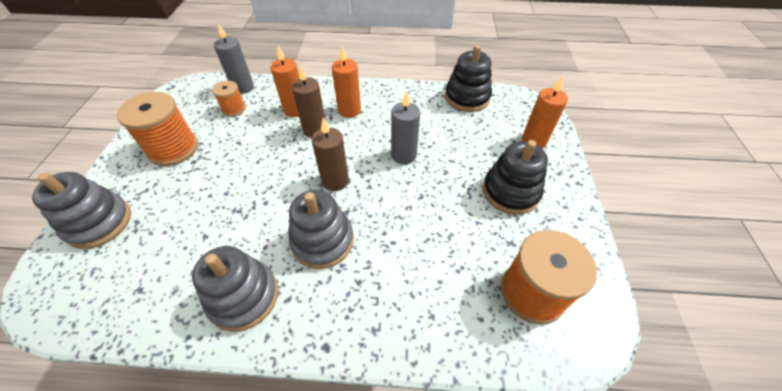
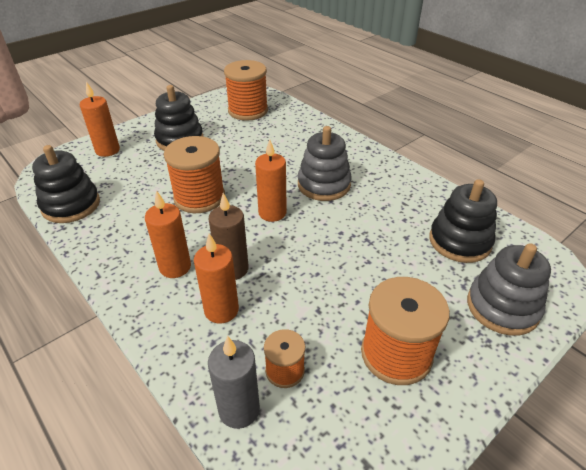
camera: 135 degrees left, 10 degrees down
grey stacking toy [192,246,278,332] -> none
brown candle [312,118,349,191] -> orange candle [255,139,287,222]
grey candle [391,91,420,164] -> orange spool [164,136,225,213]
none -> black stacking toy [429,179,497,263]

